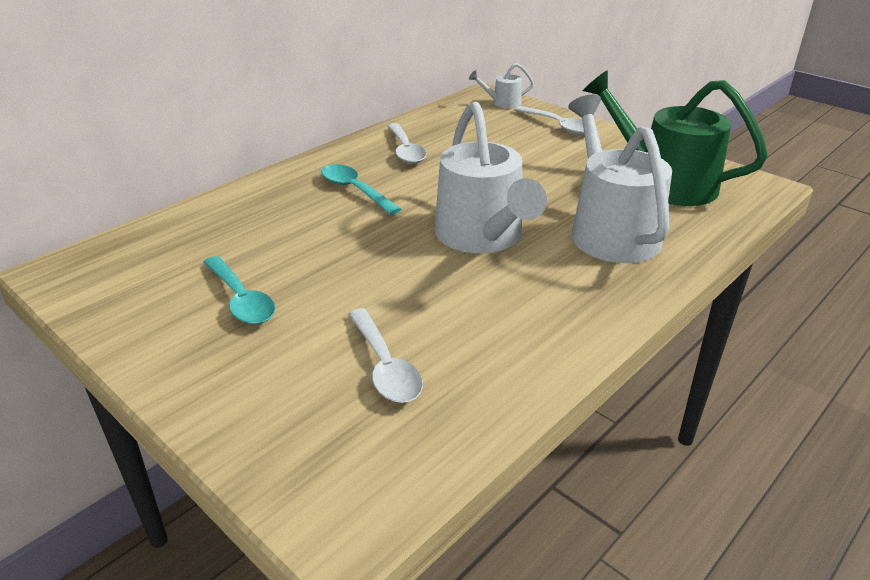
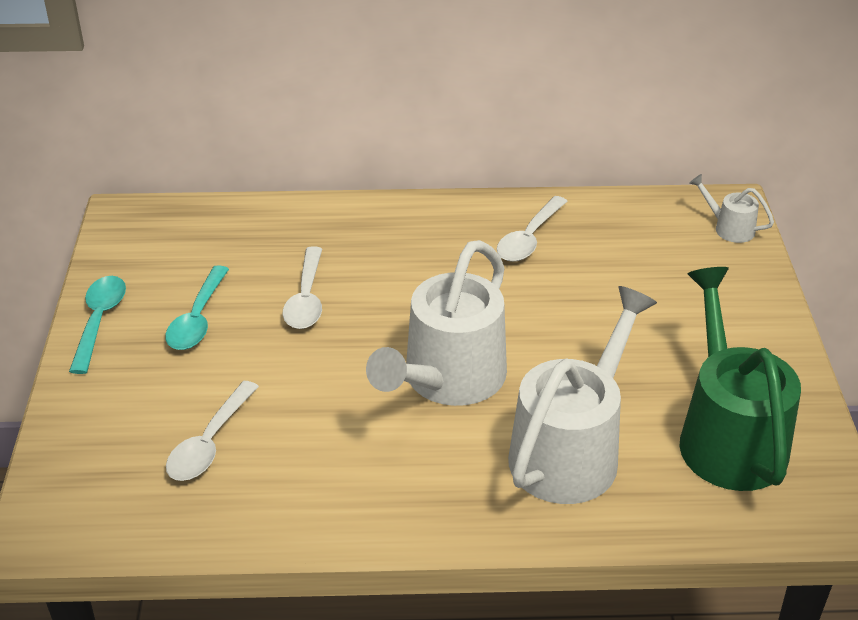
camera: 45 degrees right, 5 degrees up
turquoise spoon [321,164,401,215] -> turquoise spoon moved to [69,276,126,374]
white spoon [514,106,584,135] -> white spoon moved to [283,246,322,329]

